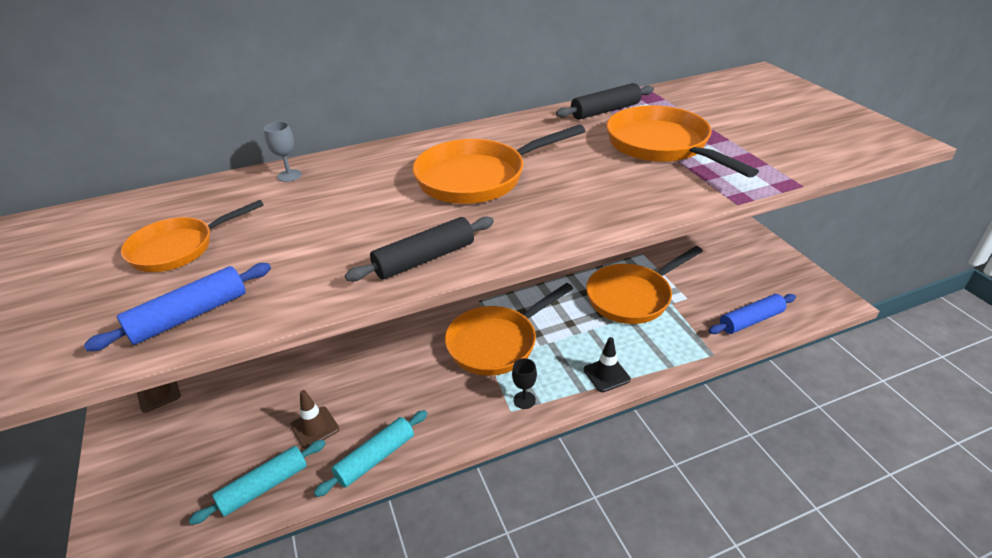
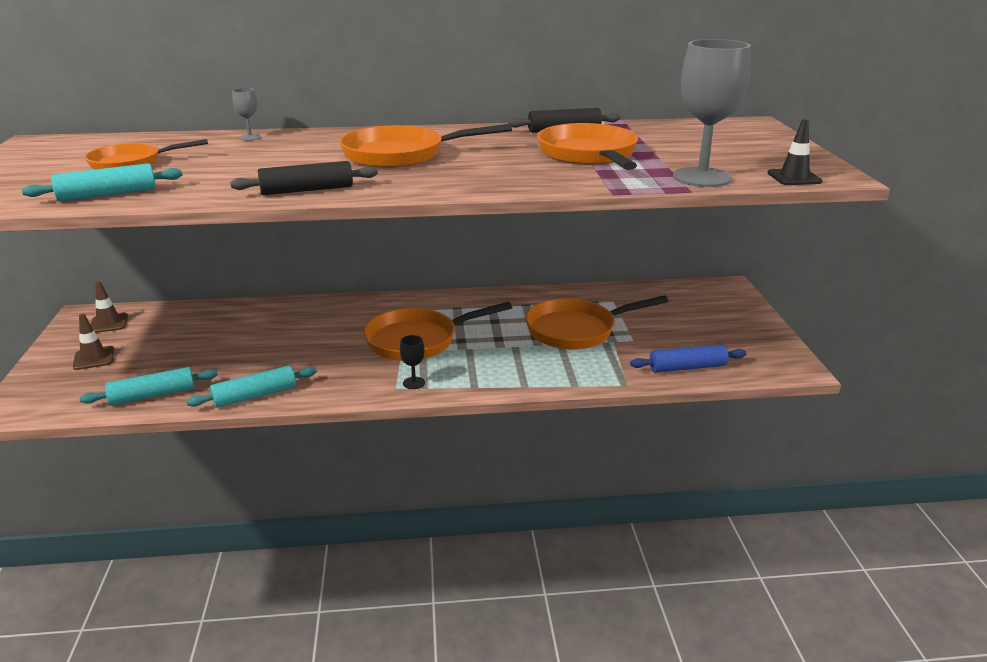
camera: 15 degrees right, 10 degrees down
blue rolling pin [84,263,271,351] -> turquoise rolling pin [22,163,182,201]
brown traffic cone [290,390,339,449] -> brown traffic cone moved to [73,314,114,370]
black traffic cone [583,337,630,392] -> black traffic cone moved to [767,120,823,185]
none -> grey goblet [673,39,751,187]

